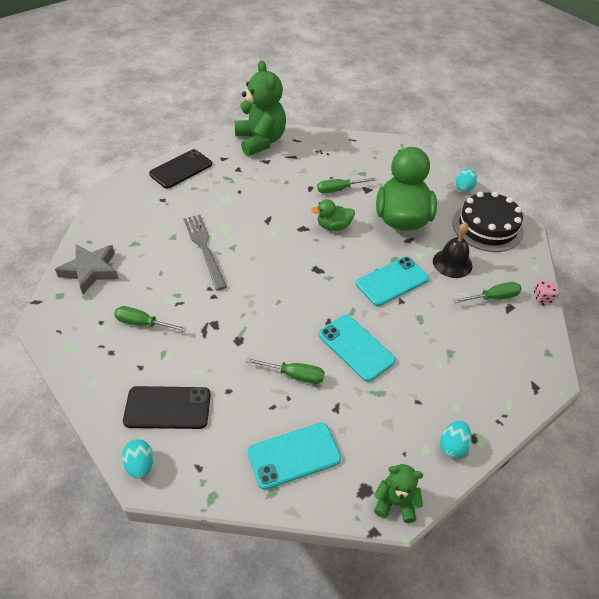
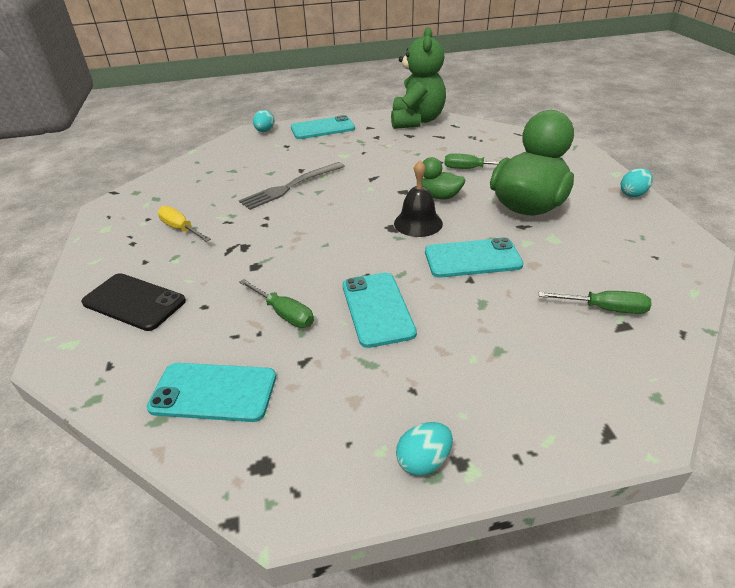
camera: 30 degrees right, 10 degrees down
grey star [55,244,119,294] -> none
green screwdriver [114,306,187,332] -> yellow screwdriver [158,206,211,242]
turquoise egg [122,439,153,478] -> turquoise egg moved to [253,110,274,132]
black phone [149,149,212,188] -> turquoise phone [291,115,355,139]
grey fork [183,215,227,290] -> grey fork turned 135 degrees counterclockwise [239,162,345,210]
green teddy bear [374,464,423,523] -> none
black bell [433,222,473,278] -> black bell moved to [394,160,443,237]
black cake [453,191,524,252] -> none
pink dice [534,281,558,303] -> none

